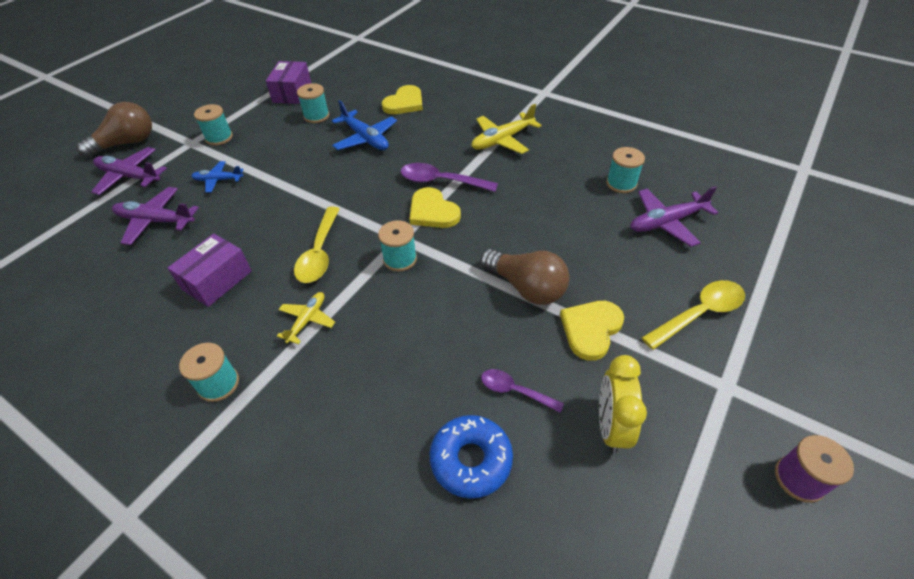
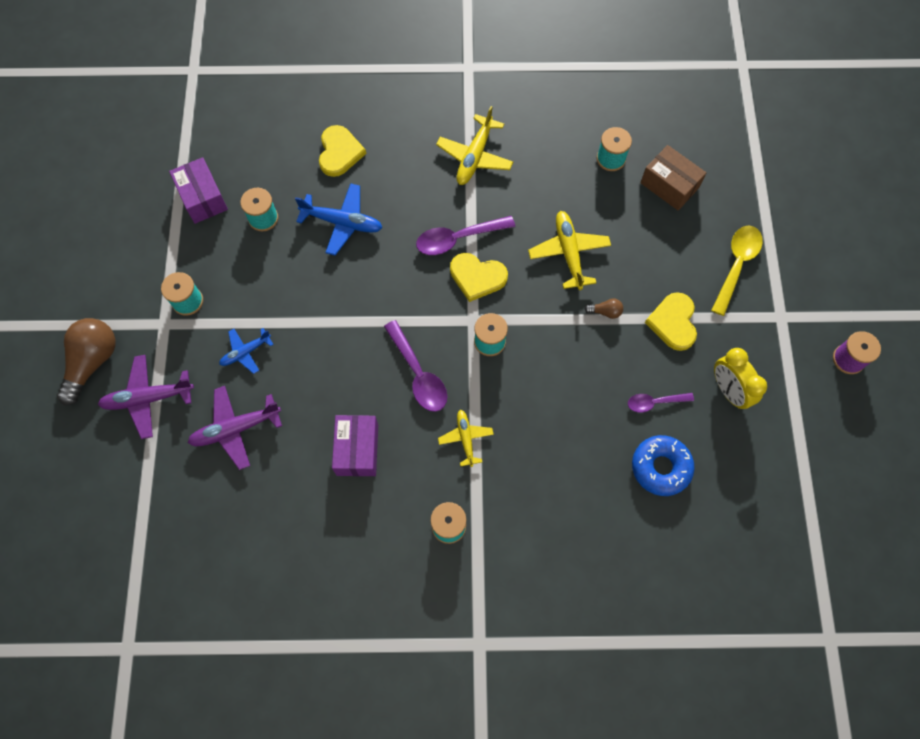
camera: 35 degrees left, 20 degrees up
yellow spoon [294,207,340,283] -> purple spoon [384,320,447,412]
brown light bulb [480,249,570,305] -> brown light bulb [584,298,623,319], size x0.44
purple plane [630,186,719,247] -> brown box [640,145,706,210]
none -> yellow plane [528,211,611,290]

